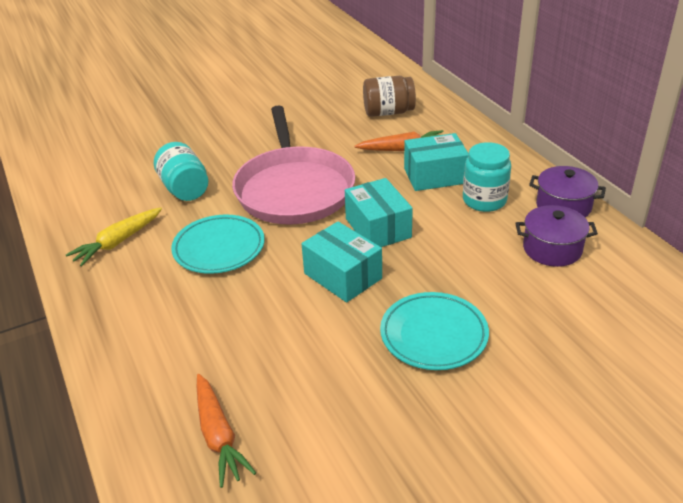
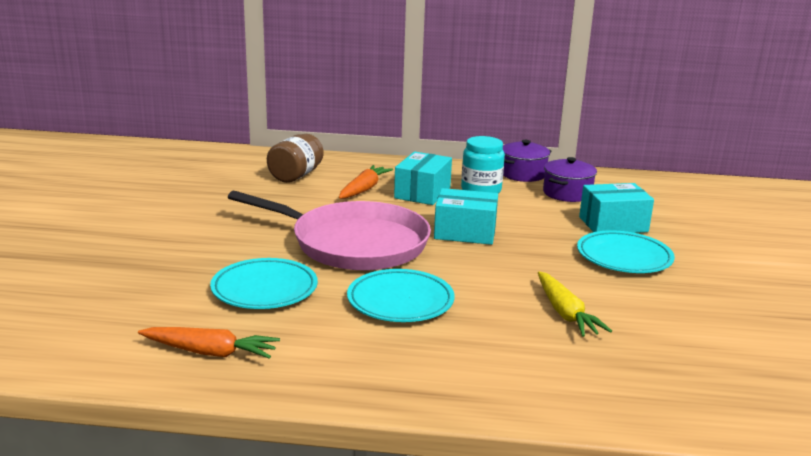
camera: 60 degrees left, 15 degrees down
yellow carrot [66,207,162,266] -> yellow carrot moved to [538,271,612,337]
turquoise jar [154,142,208,201] -> turquoise plate [210,258,318,309]
orange carrot [197,374,256,488] -> orange carrot moved to [138,327,280,359]
turquoise box [302,221,382,302] -> turquoise box moved to [579,183,654,233]

